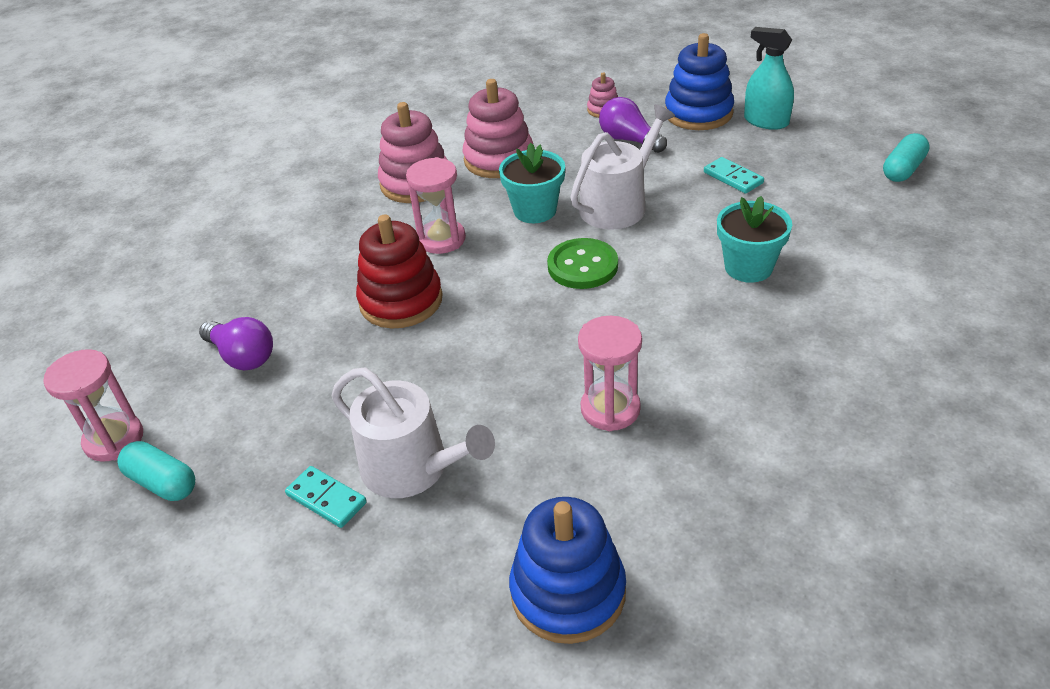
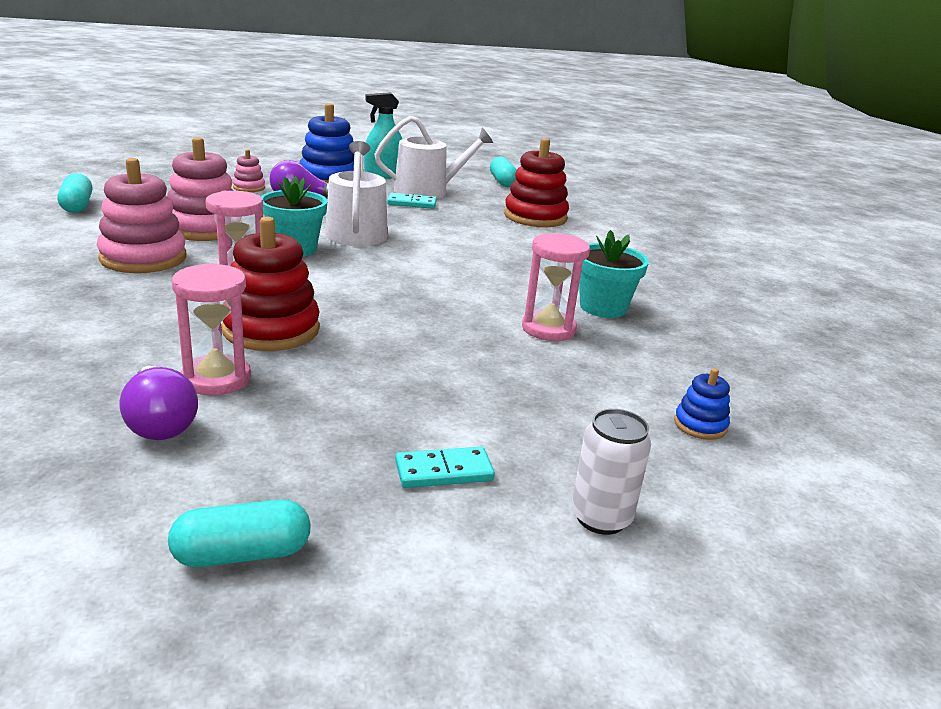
camera: 55 degrees left, 15 degrees down
pink hourglass [43,349,143,462] -> pink hourglass moved to [172,263,251,396]
purple light bulb [199,317,273,370] -> purple light bulb turned 75 degrees clockwise [119,366,198,440]
white watering can [331,368,495,498] -> white watering can moved to [374,116,493,199]
blue stacking toy [509,497,626,644] -> blue stacking toy [674,368,730,440], size x0.49
green button [547,238,618,289] -> none
turquoise flower pot [717,196,792,283] -> turquoise flower pot moved to [579,230,649,318]
none -> turquoise capsule [57,173,92,213]
none -> red stacking toy [504,138,569,227]
none -> white can [571,409,651,535]

